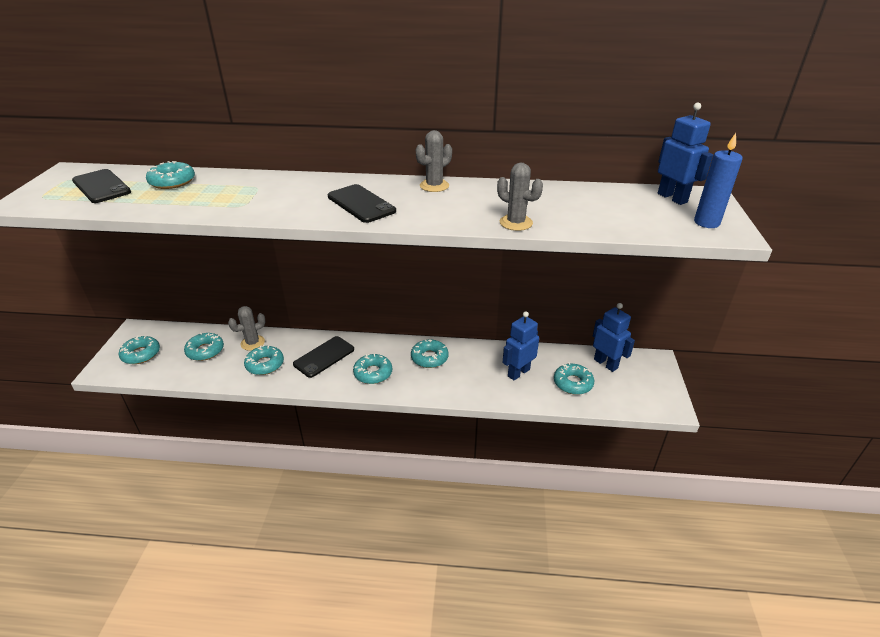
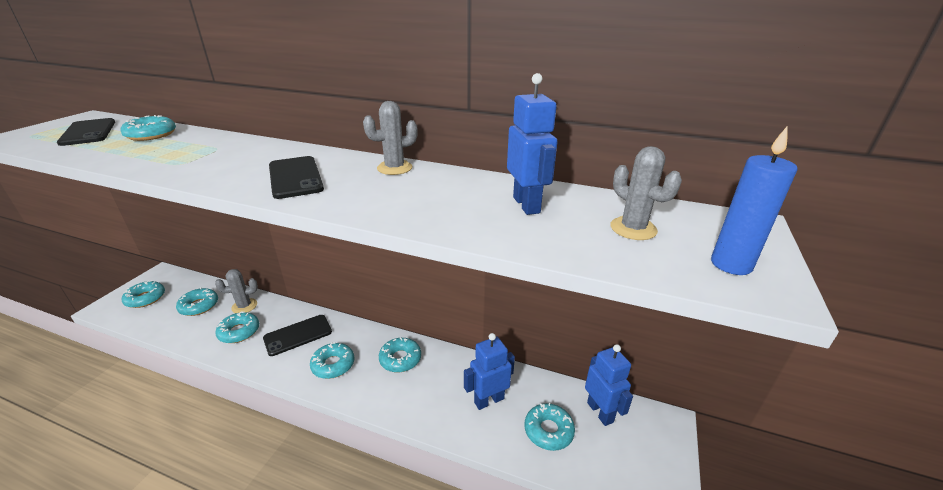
camera: 15 degrees right, 5 degrees down
grey cactus [497,163,543,231] -> grey cactus moved to [610,146,682,240]
blue robot [658,103,713,205] -> blue robot moved to [507,73,557,215]

